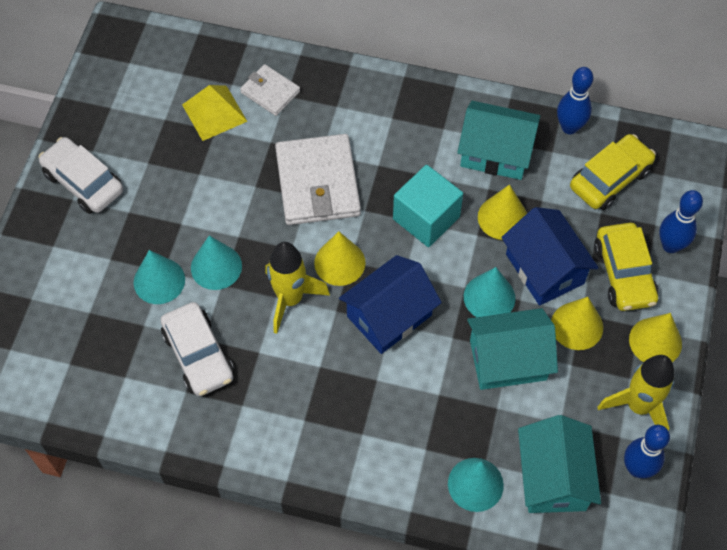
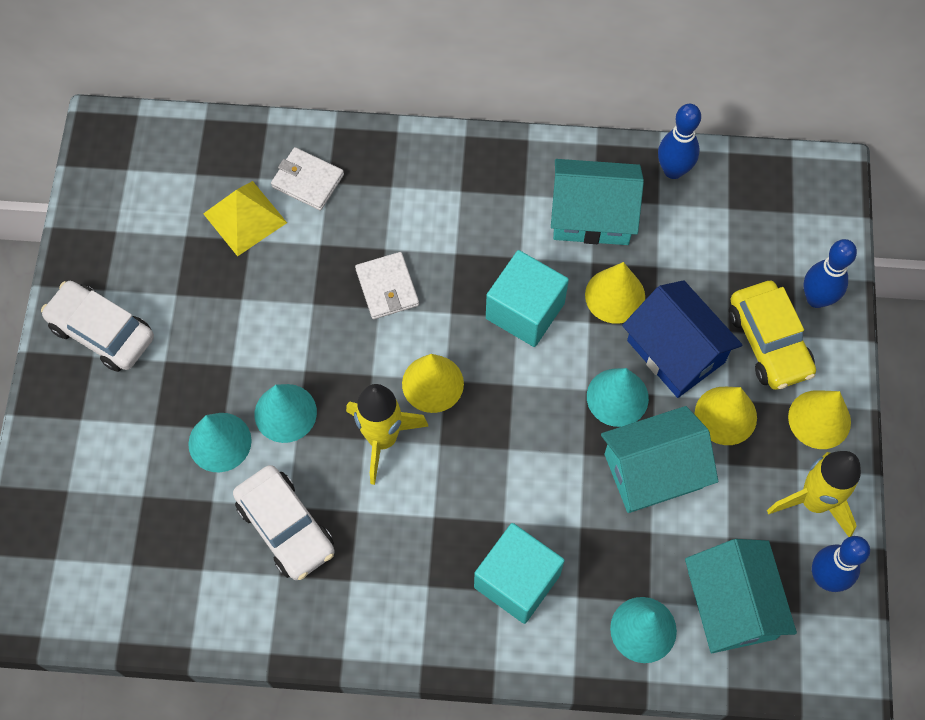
camera: 10 degrees left, 5 degrees up
white wallet [275,134,361,225] -> white wallet [355,252,419,319], size x0.54
blue house [339,255,442,354] -> none
yellow car [570,134,656,210] -> none
none -> turquoise cube [474,523,565,624]

